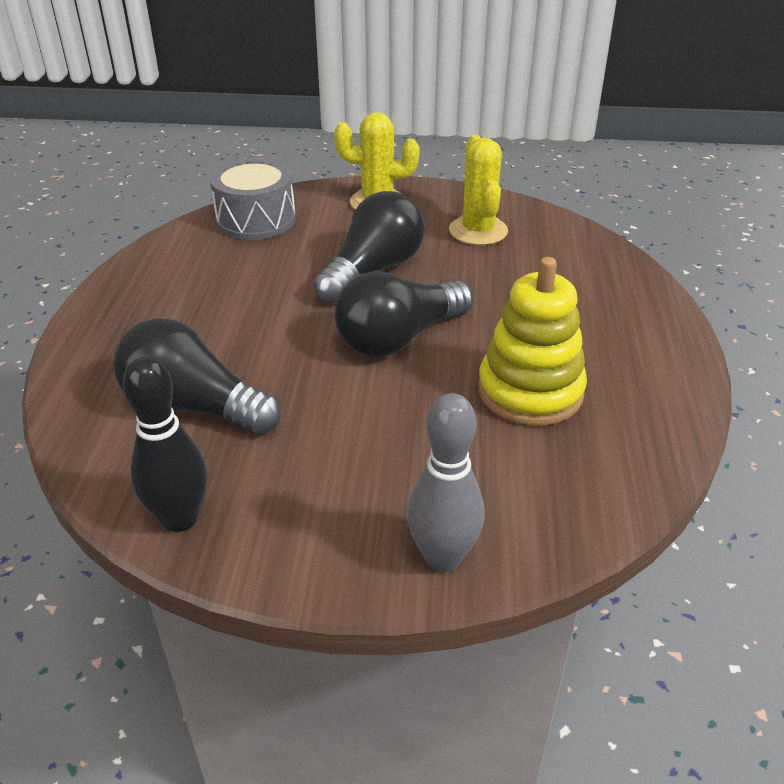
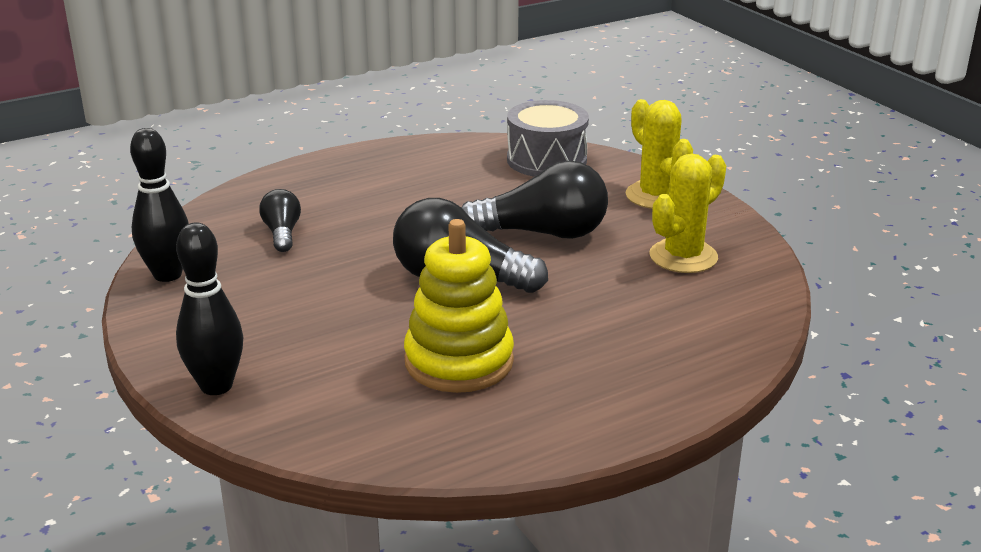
camera: 55 degrees right, 10 degrees down
black light bulb [114,318,281,435] -> black light bulb [259,189,301,252], size x0.54
grey bowling pin [407,393,485,572] -> black bowling pin [176,222,243,395]

